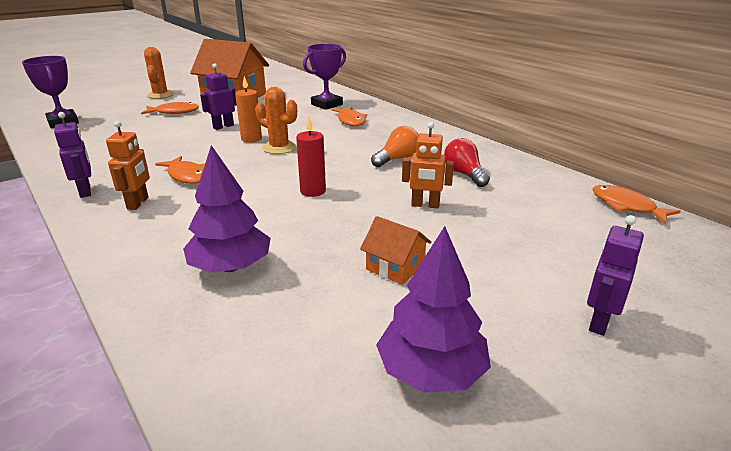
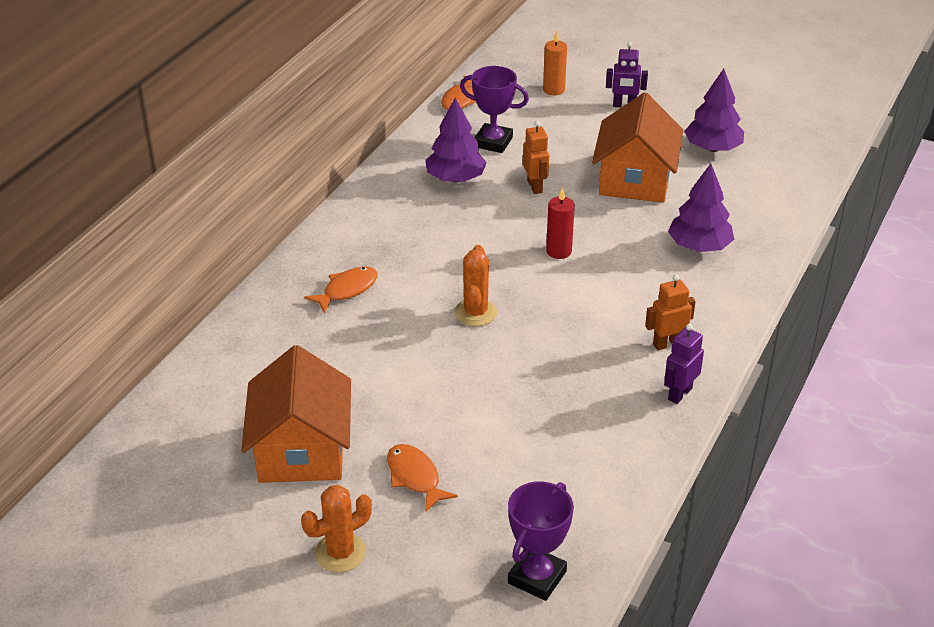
camera: 115 degrees left, 10 degrees up
orange fish [155,156,205,184] -> none
purple robot [200,64,237,130] -> none
orange candle [235,76,262,143] -> orange candle moved to [543,31,567,96]
purple trophy [303,44,346,110] -> purple trophy moved to [460,66,529,153]
orange house [360,216,431,285] -> orange house [592,92,683,203], size x2.13
orange light bulb [371,126,419,167] -> none
red light bulb [444,138,490,187] -> purple tree [425,98,487,182]

